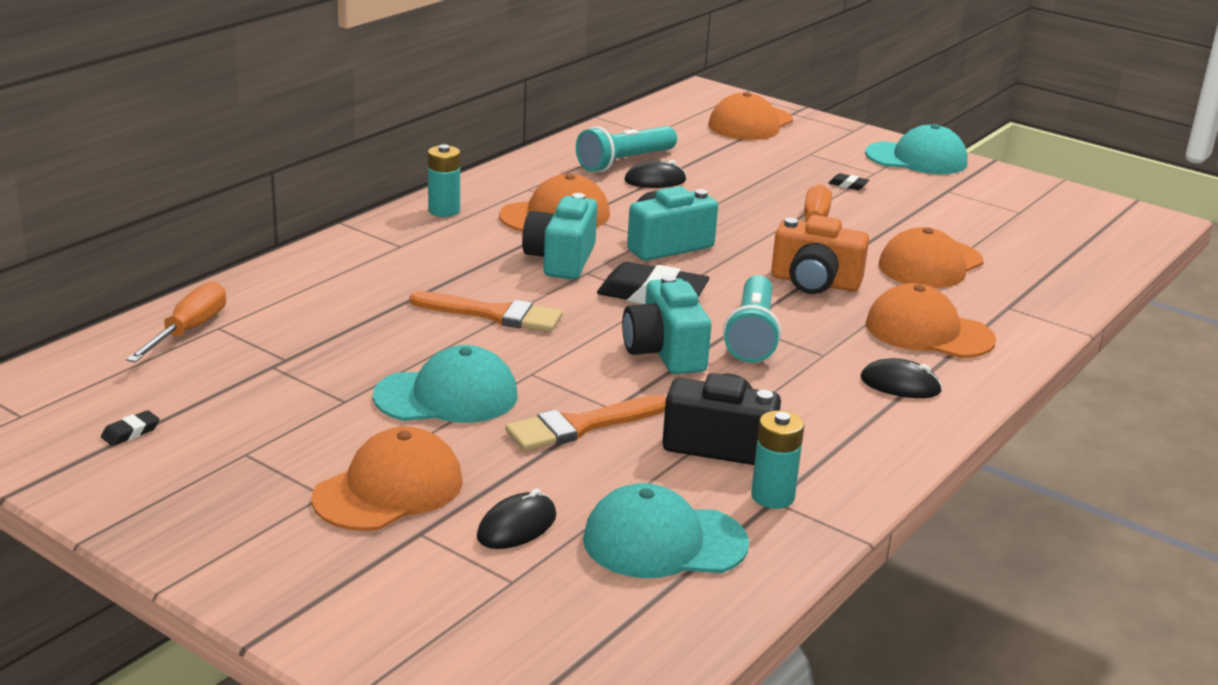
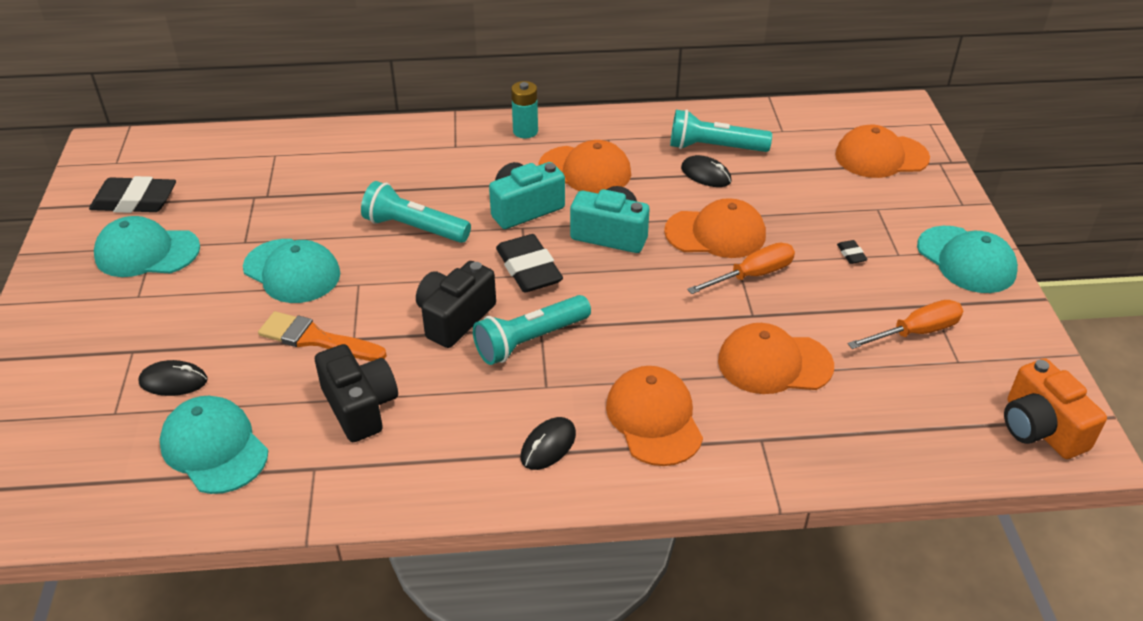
camera: 50 degrees right, 15 degrees up
black eraser [101,410,160,446] -> black eraser [89,176,176,213], size x2.35
orange screwdriver [126,281,226,362] -> orange screwdriver moved to [848,300,963,349]
orange cap [312,427,463,531] -> orange cap moved to [664,198,766,258]
orange brush [409,291,562,332] -> turquoise flashlight [361,181,471,243]
turquoise camera [622,275,711,374] -> black camera [416,261,496,348]
turquoise battery [751,411,804,509] -> none
orange camera [771,215,869,294] -> orange camera moved to [1004,358,1107,459]
black mouse [861,358,942,398] -> black mouse turned 60 degrees clockwise [520,417,576,470]
none -> turquoise cap [94,216,200,277]

